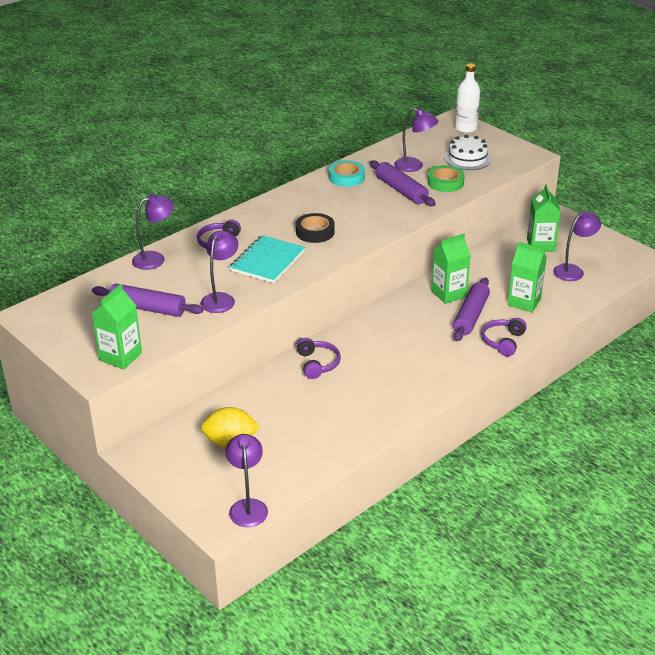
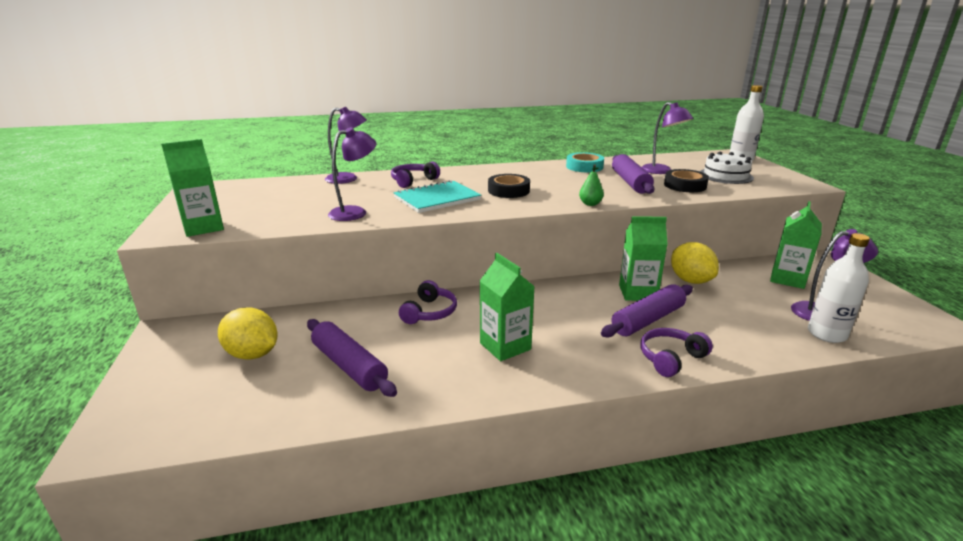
camera: 30 degrees right, 10 degrees down
purple rolling pin [92,283,203,317] -> purple rolling pin moved to [307,319,397,397]
purple lamp [225,434,268,527] -> none
green tape [427,165,464,192] -> black tape [664,169,709,192]
green carton [508,242,547,312] -> green carton moved to [480,253,535,361]
none -> green pear [579,164,604,206]
none -> yellow lemon [671,242,719,284]
none -> white bottle [808,233,870,343]

